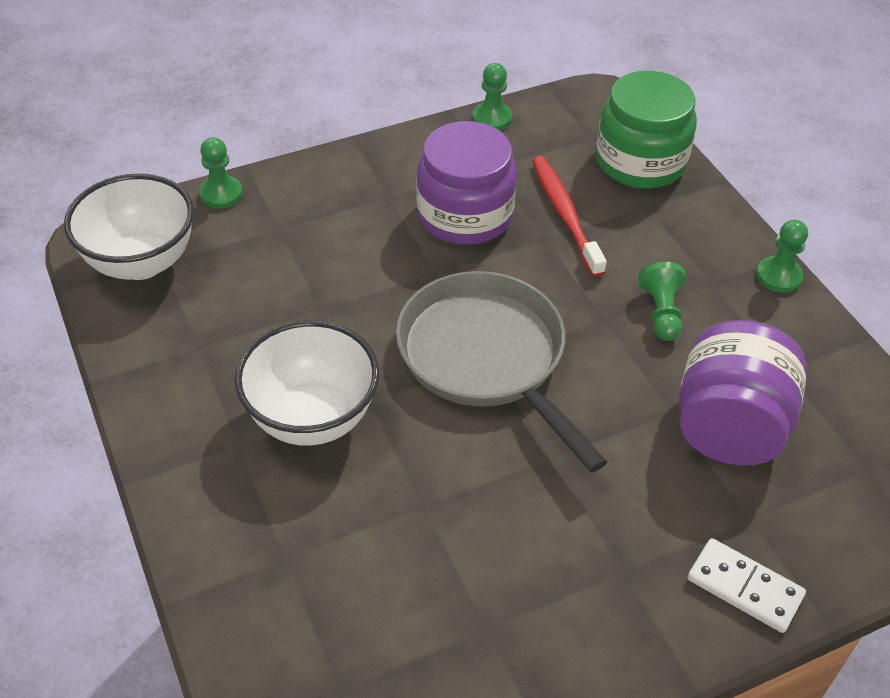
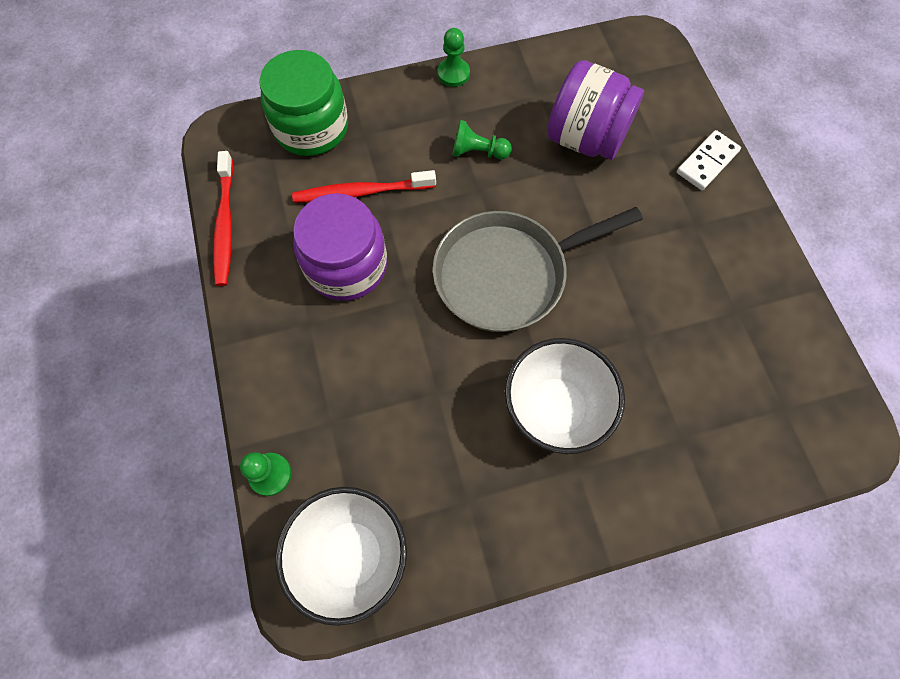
camera: 80 degrees left, 20 degrees up
green pawn [473,63,512,131] -> red toothbrush [213,151,233,286]

